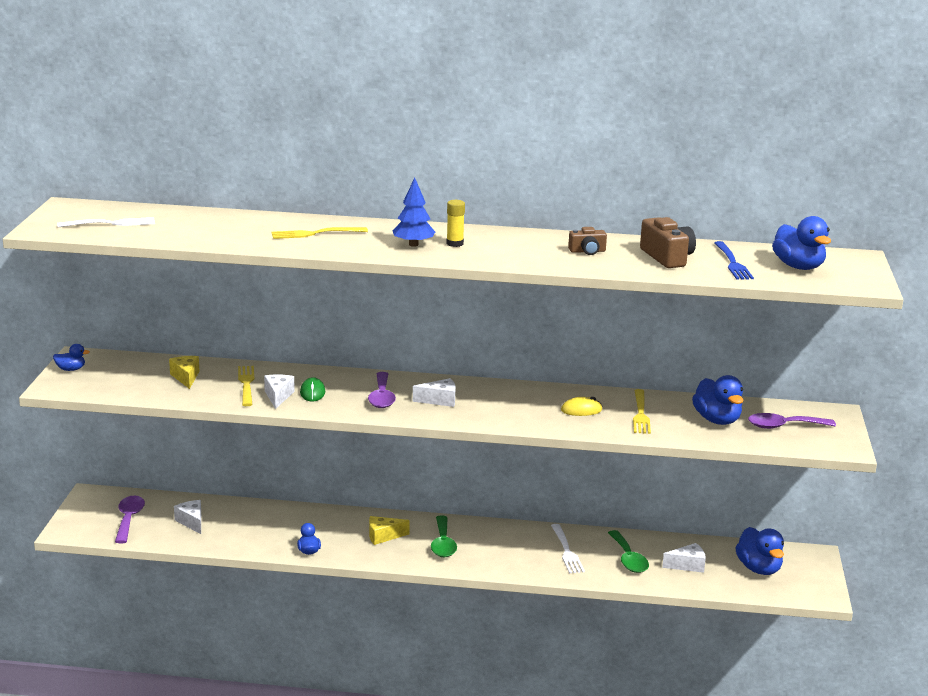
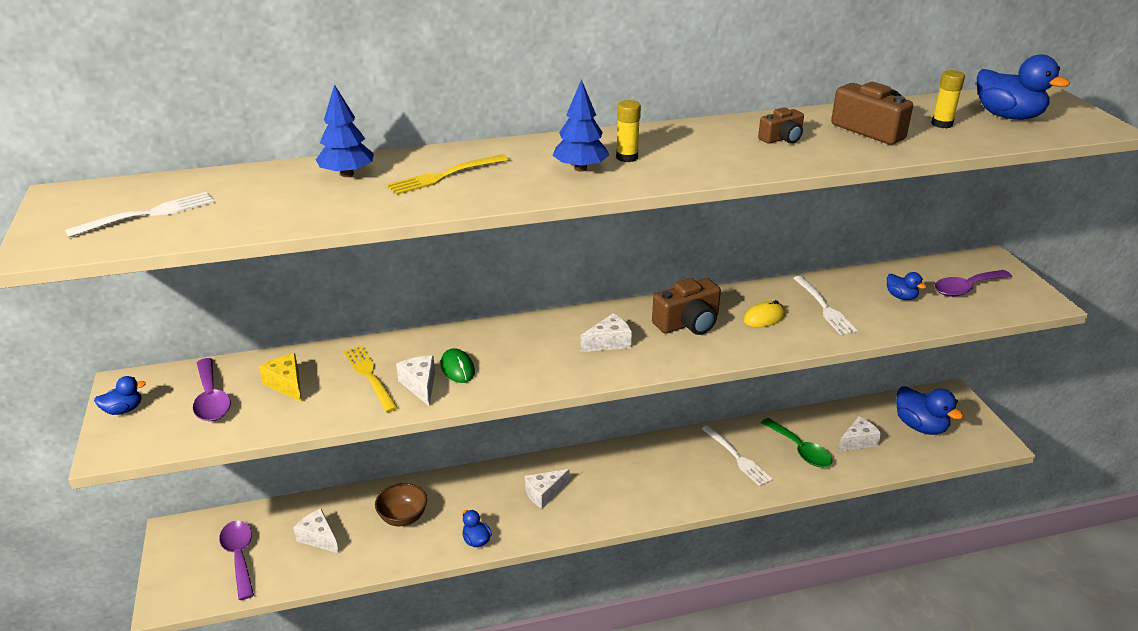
camera: 20 degrees left, 10 degrees up
purple spoon [368,372,396,408] -> purple spoon moved to [193,358,231,421]
yellow cheese [369,516,410,545] -> white cheese [525,469,570,509]
green spoon [431,515,457,557] -> none
yellow fork [633,389,651,434] -> white fork [793,276,858,335]
blue duck [692,375,743,425] -> blue duck [887,272,926,300], size x0.53
blue fork [714,241,754,280] -> yellow glue stick [931,70,965,128]
none -> blue tree [316,84,374,177]
none -> brown bowl [375,483,427,526]
none -> brown camera [652,278,721,335]

